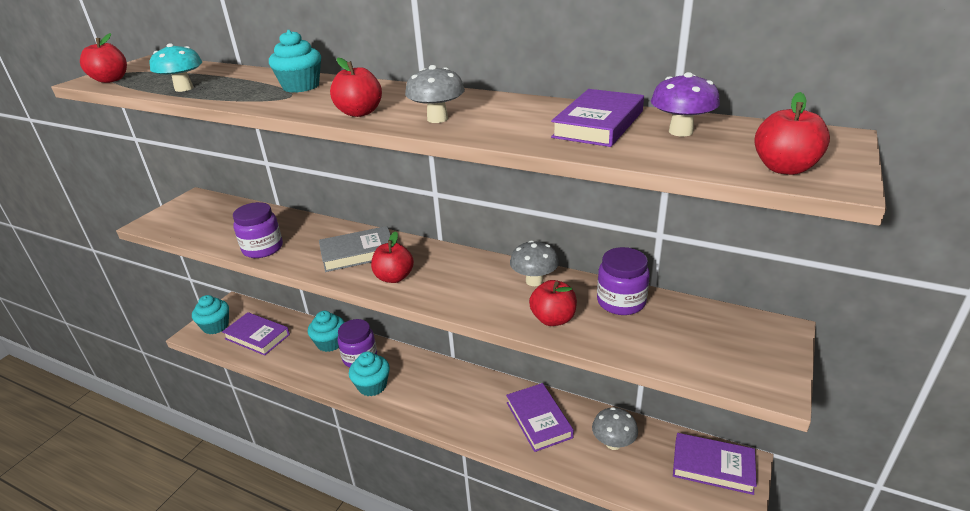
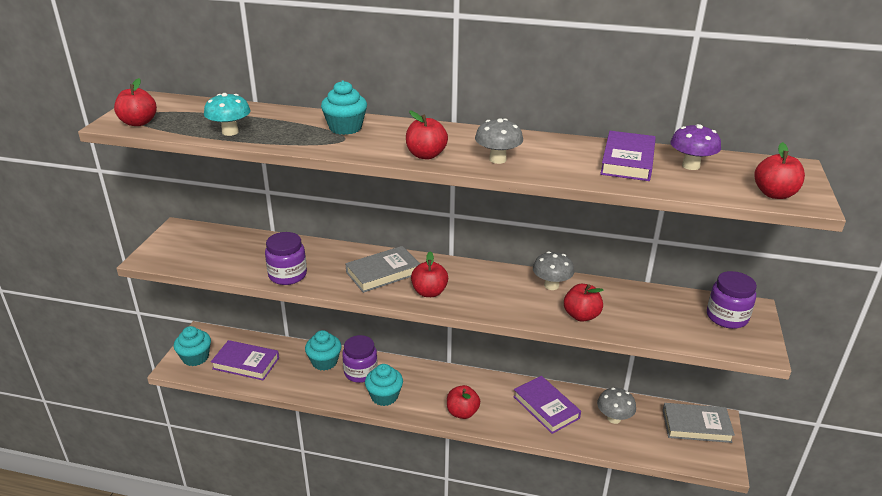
camera: 15 degrees left, 0 degrees up
purple jar [597,247,650,315] -> purple jar moved to [707,271,757,329]
purple book [673,433,757,495] -> grey book [663,403,735,443]
none -> red apple [447,385,480,419]

